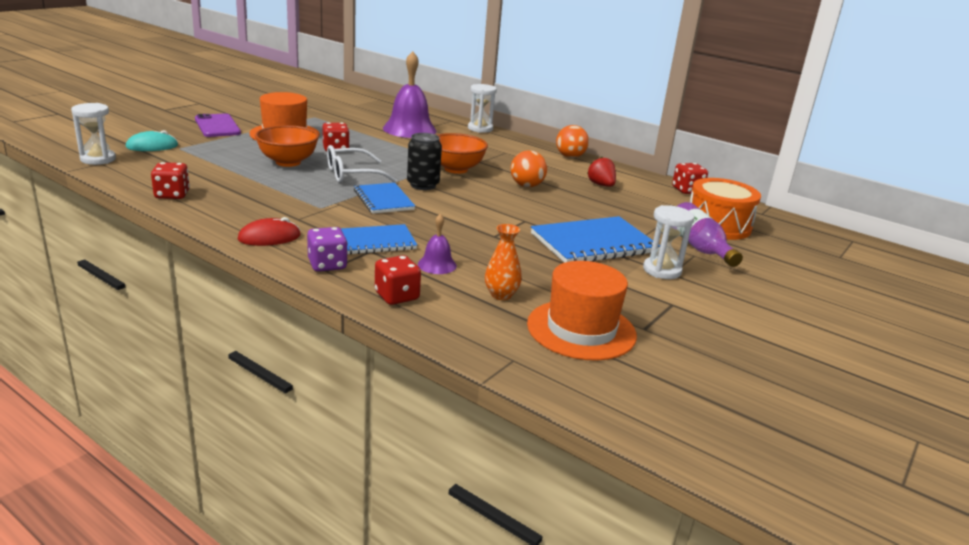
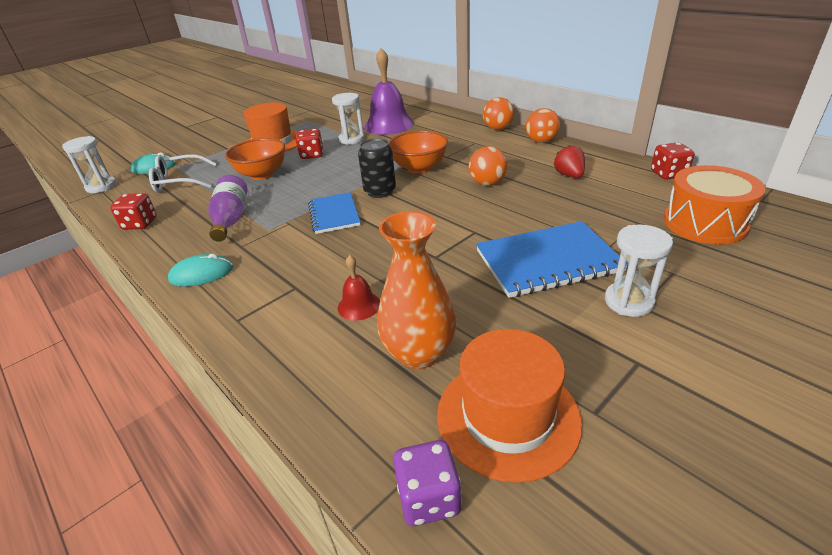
camera: 15 degrees right, 10 degrees up
purple phone [195,114,241,137] -> none
red mouse [238,217,301,246] -> turquoise mouse [168,254,233,287]
purple dice [307,227,348,272] -> purple dice moved to [393,440,462,526]
white glasses [327,145,397,183] -> white glasses moved to [149,154,217,193]
blue notebook [341,224,417,255] -> none
red dice [375,255,421,305] -> none
purple bell [418,214,457,274] -> red bell [338,255,380,321]
white hourglass [468,84,497,133] -> white hourglass moved to [332,93,365,145]
orange vase [485,224,522,300] -> orange vase [377,211,456,369], size x1.73
purple bottle [677,202,743,267] -> purple bottle moved to [208,175,248,242]
none -> orange ball [483,97,514,130]

